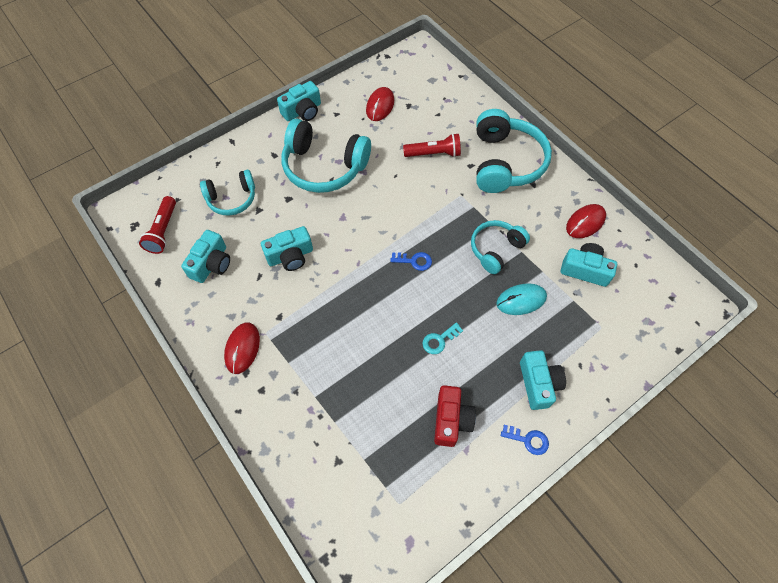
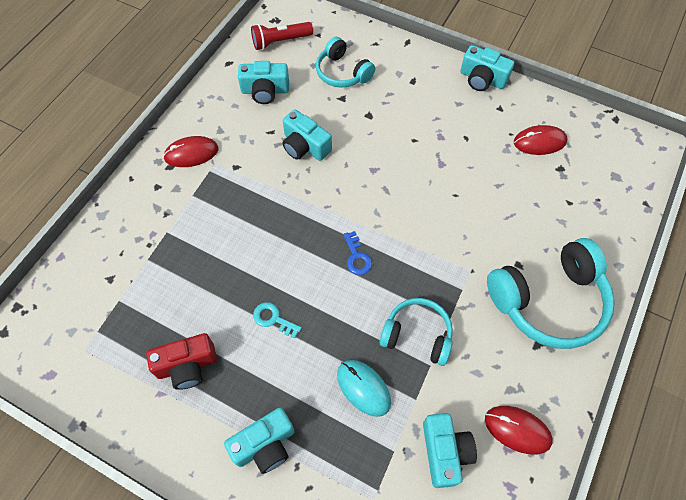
camera: 65 degrees right, 0 degrees up
turquoise headphones [282,118,371,193] -> none
red flashlight [403,133,461,157] -> none
blue key [501,425,549,455] -> none

